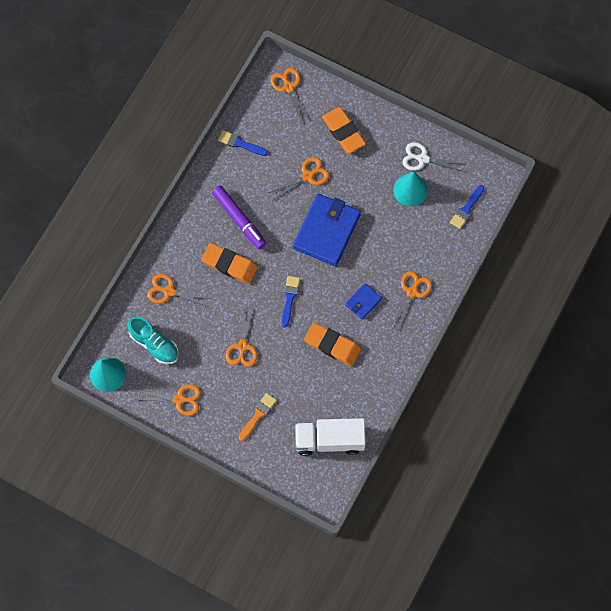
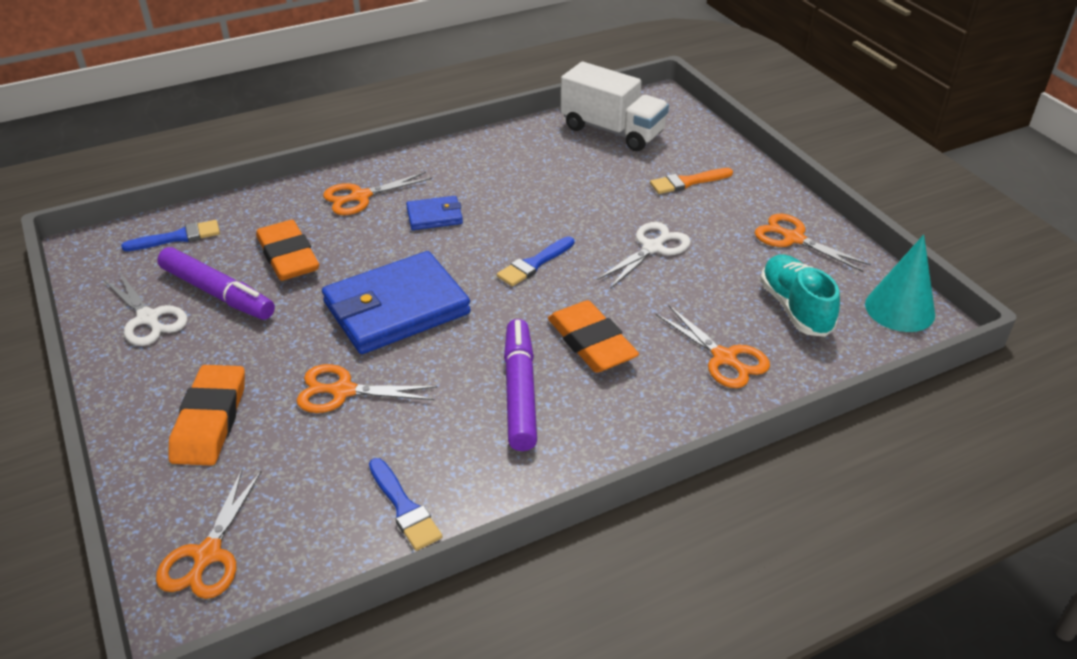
camera: 145 degrees left, 30 degrees down
orange scissors [226,304,258,367] -> white scissors [597,222,691,289]
orange eraser [304,323,361,366] -> orange eraser moved to [256,220,319,281]
turquoise cone [393,172,428,206] -> purple marker [157,247,275,320]

